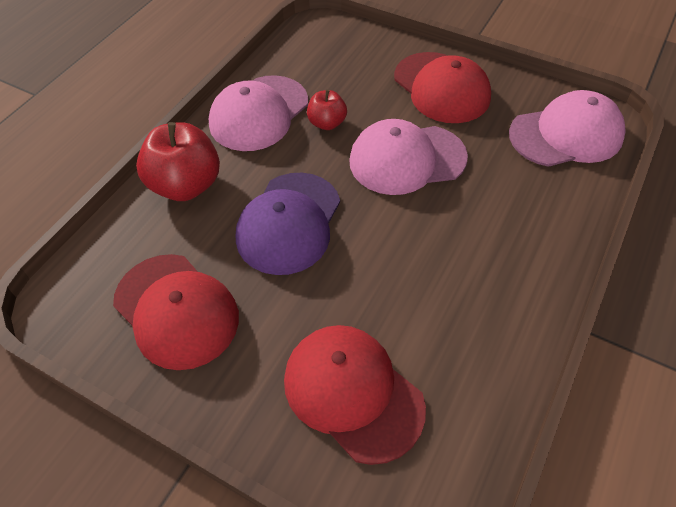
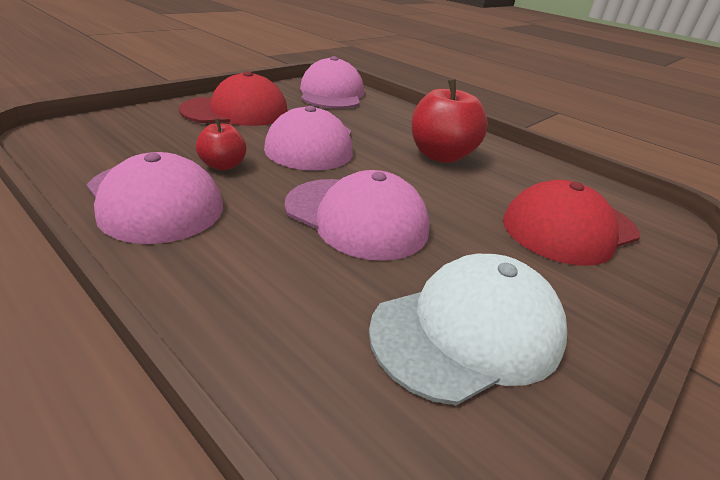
camera: 80 degrees left, 20 degrees down
red cap [113,254,239,370] -> white cap [369,254,567,405]
red apple [136,122,220,201] -> red apple moved to [411,79,488,163]
purple cap [236,173,340,275] -> pink cap [284,170,430,261]

